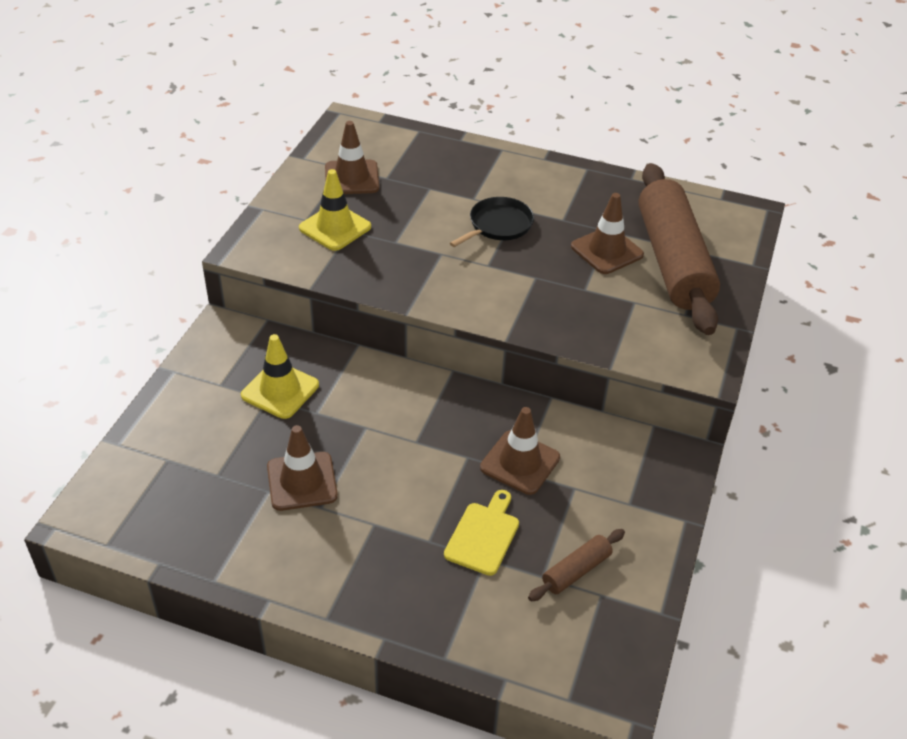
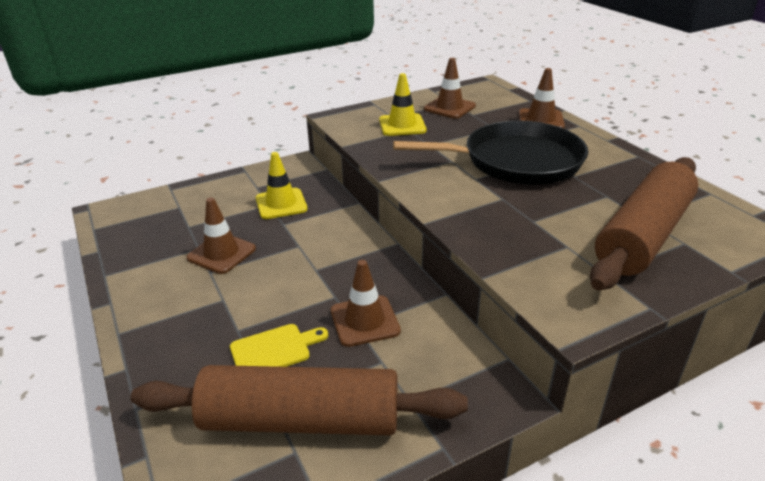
camera: 45 degrees right, 10 degrees down
black pan [450,197,534,247] -> black pan [393,121,588,185], size x2.07
brown rolling pin [528,529,625,601] -> brown rolling pin [131,365,468,436], size x2.41
brown traffic cone [571,193,644,274] -> brown traffic cone moved to [519,68,565,129]

